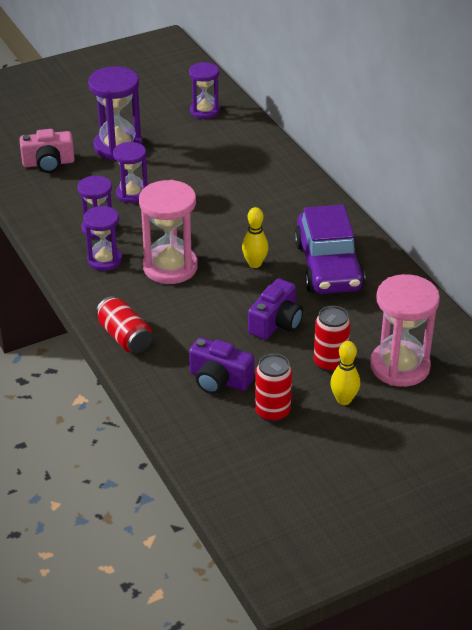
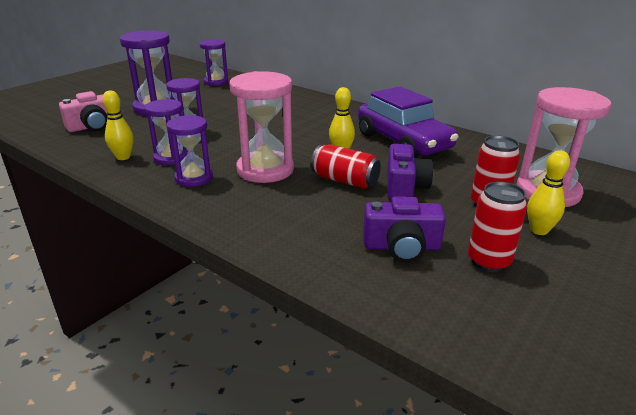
camera: 25 degrees left, 10 degrees down
red can [96,296,152,353] -> red can moved to [311,144,381,189]
none -> yellow bowling pin [102,91,134,160]

